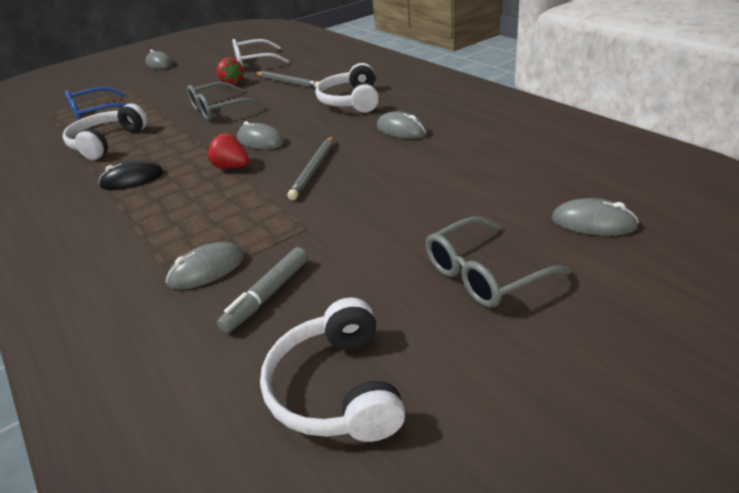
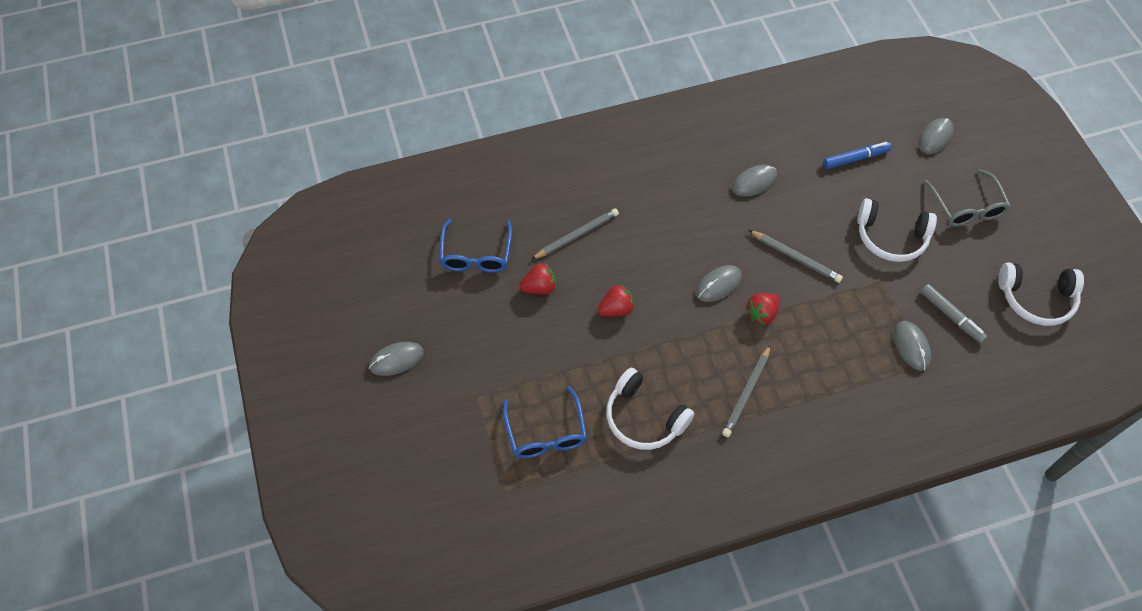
camera: 75 degrees left, 25 degrees up
black mouse [99,160,163,190] -> grey pencil [722,345,771,437]
grey glasses [187,82,265,121] -> red strawberry [597,284,635,316]
white glasses [232,39,289,67] -> blue glasses [439,219,512,272]
white headphones [315,63,379,113] -> white headphones moved to [857,198,937,262]
none -> blue marker [823,142,892,169]

